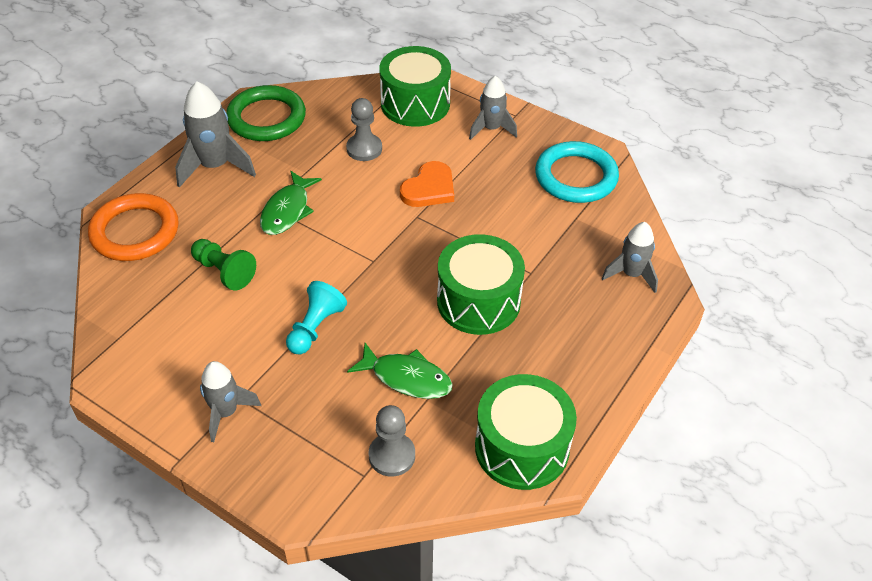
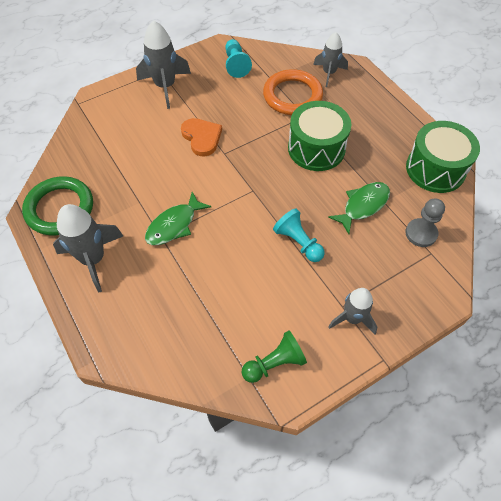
camera: 65 degrees left, 10 degrees up
orange ring [88,193,179,261] -> orange ring moved to [263,69,323,115]
green pawn [191,239,256,290] -> green pawn moved to [242,330,307,383]
green fish [260,171,322,235] -> green fish turned 90 degrees clockwise [145,192,211,245]
grey pawn [346,98,382,161] -> none
green drum [379,46,451,127] -> none
grey rocket [469,75,517,140] -> grey rocket [136,20,191,109], size x1.53
turquoise ring [535,141,619,203] -> turquoise pawn [225,39,252,78]

